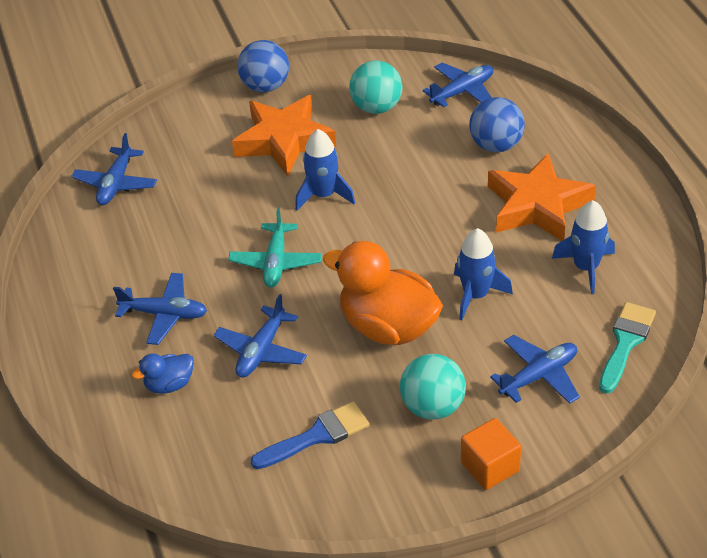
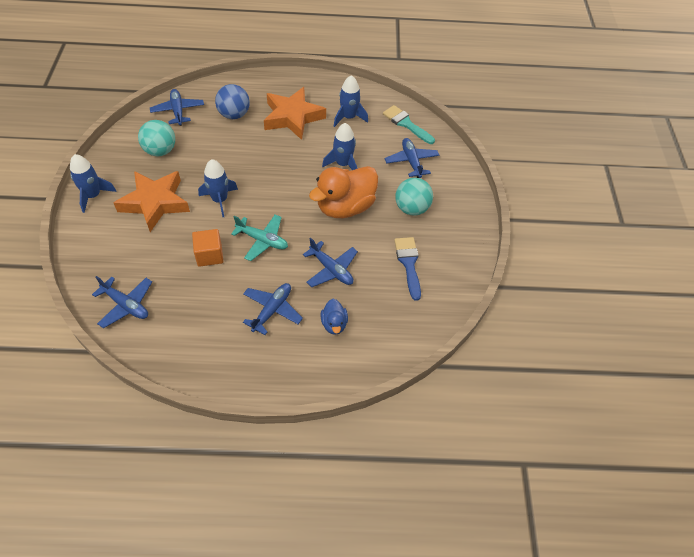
camera: 75 degrees left, 10 degrees up
blue ball [237,40,289,92] -> blue rocket [70,154,117,213]
orange cube [461,418,521,490] -> orange cube moved to [192,229,223,267]

